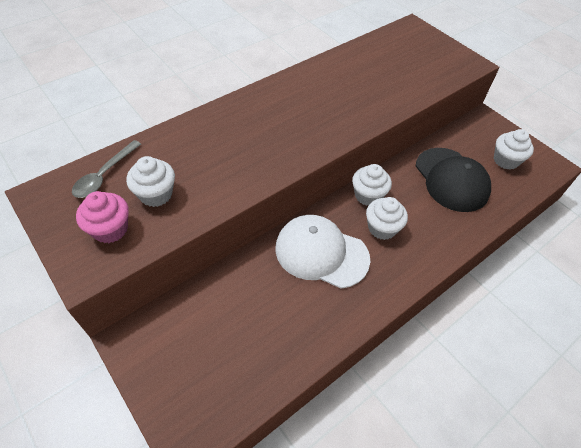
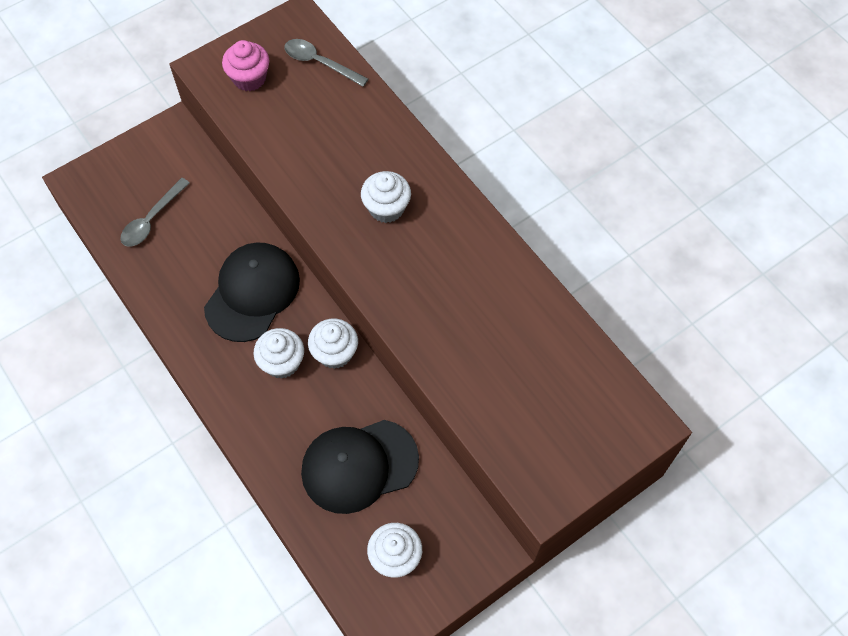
camera: 95 degrees right, 10 degrees up
white cupcake [126,156,175,207] -> white cupcake moved to [361,171,411,223]
white cap [275,215,370,288] -> black cap [204,242,300,342]
none -> grey spoon [120,178,190,247]

